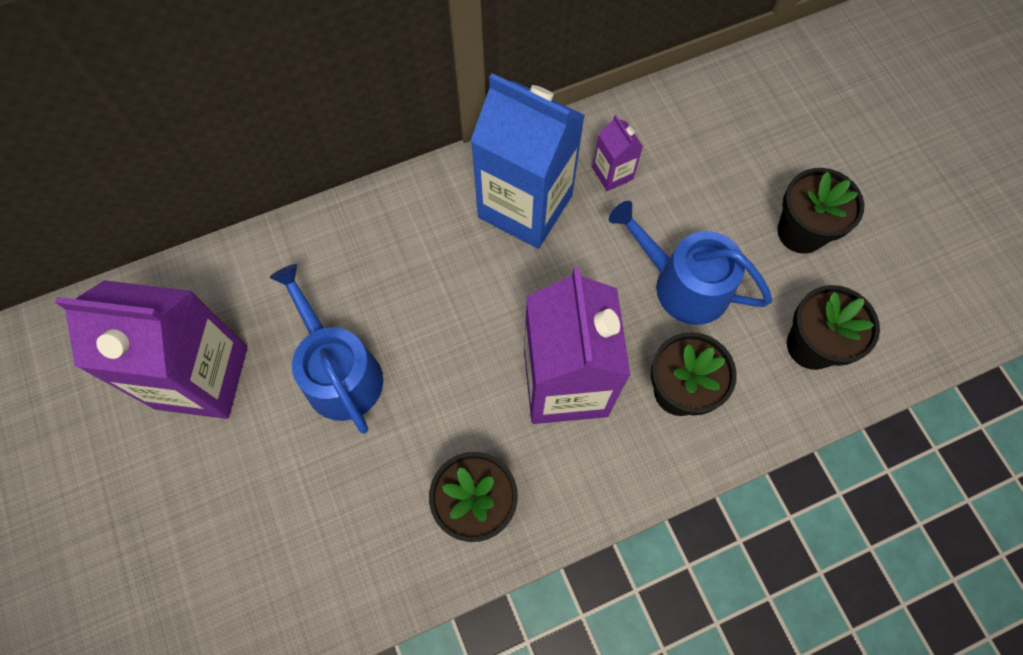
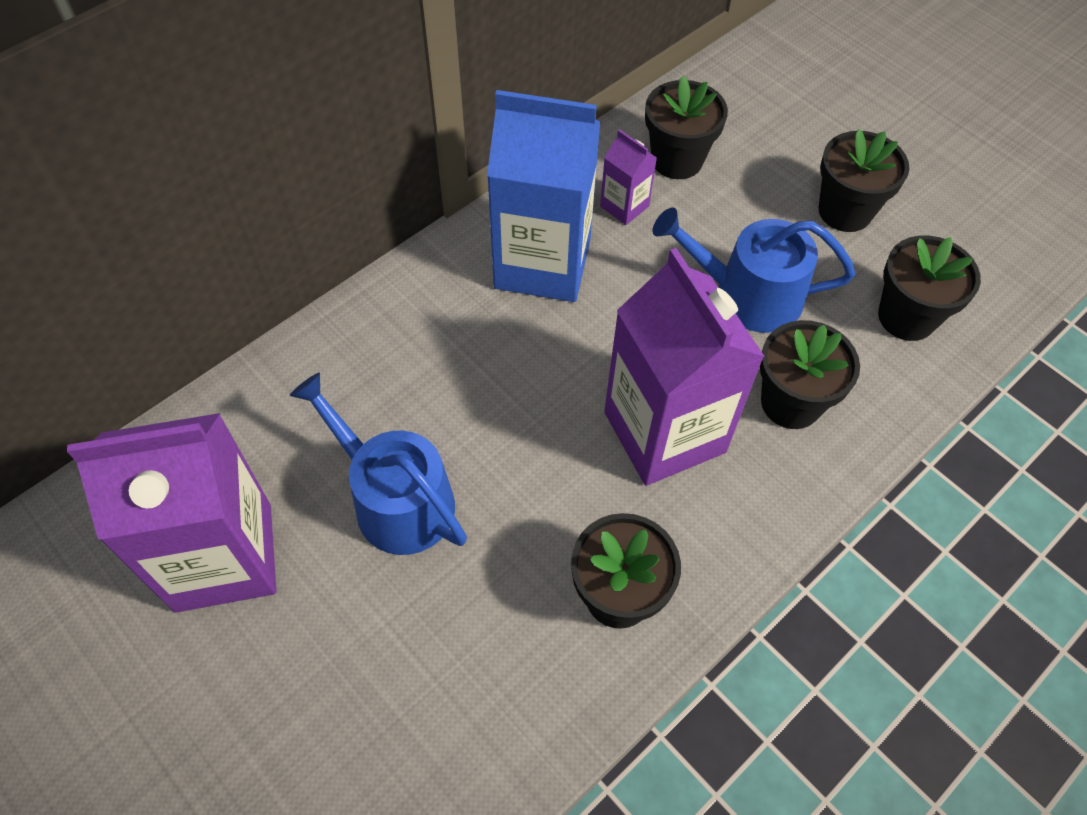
camera: 20 degrees left, 10 degrees down
none -> black flower pot [645,75,728,179]

